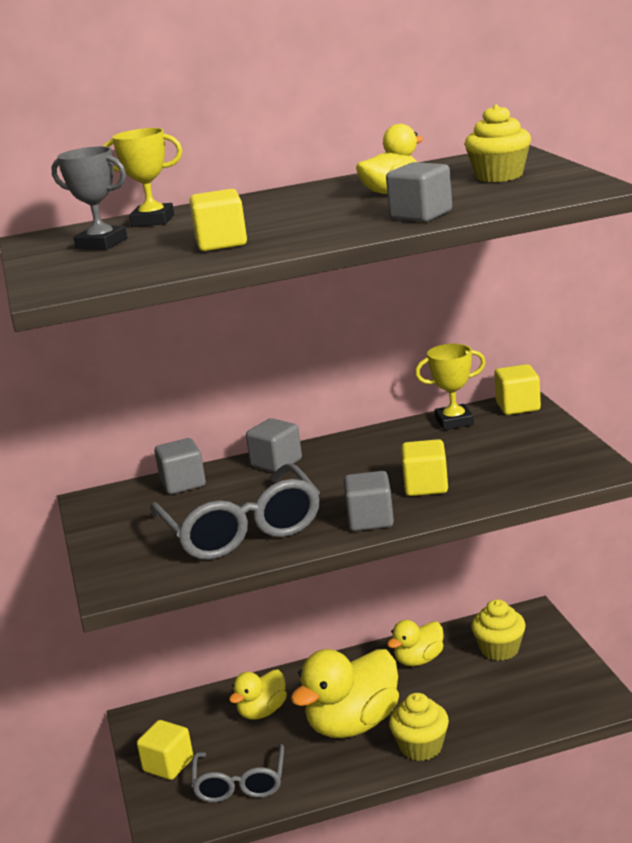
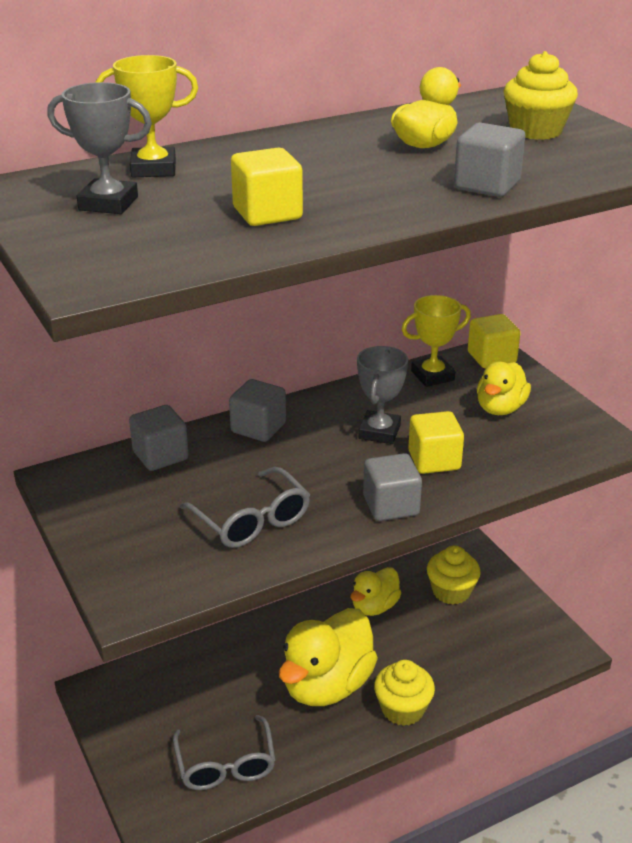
camera: 15 degrees left, 10 degrees up
yellow cube [137,720,193,780] -> none
grey glasses [150,463,320,560] -> grey glasses [180,467,310,548], size x0.65
yellow duck [229,669,287,720] -> yellow duck moved to [477,362,531,415]
none -> grey trophy [357,346,408,444]

